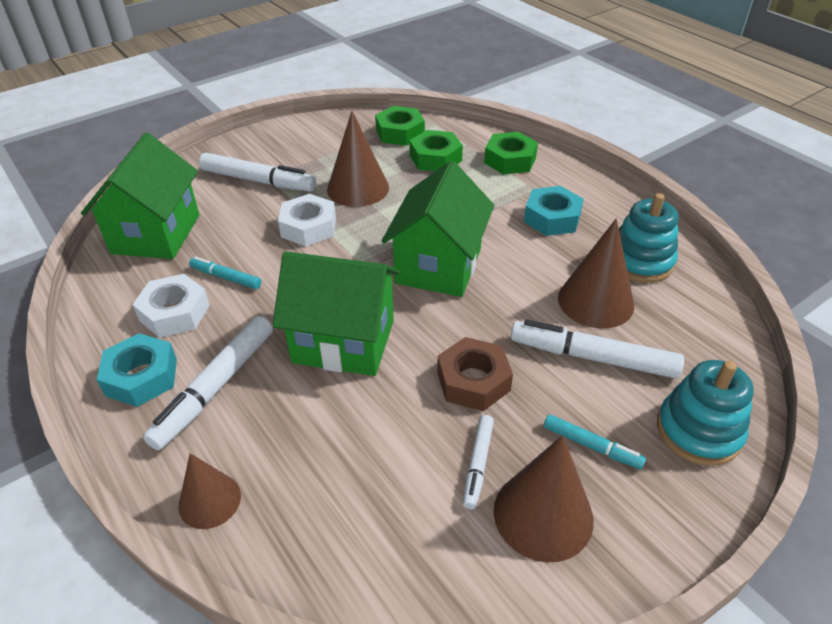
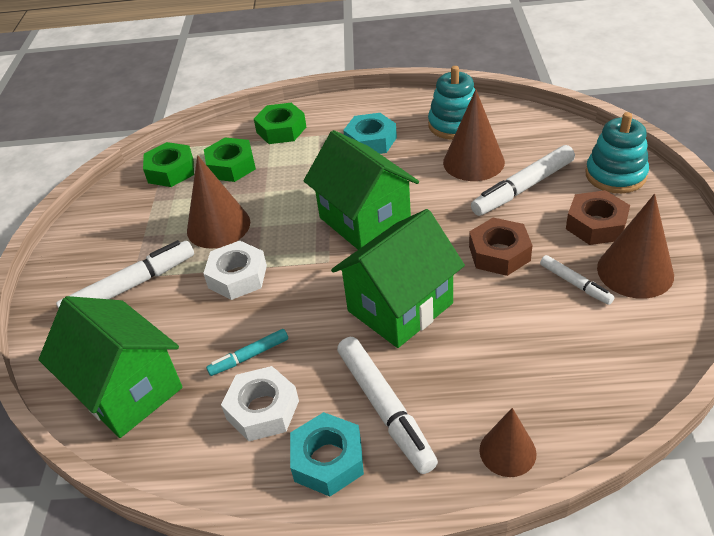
camera: 50 degrees left, 0 degrees up
turquoise marker [544,414,646,469] -> brown nut [566,190,630,245]

